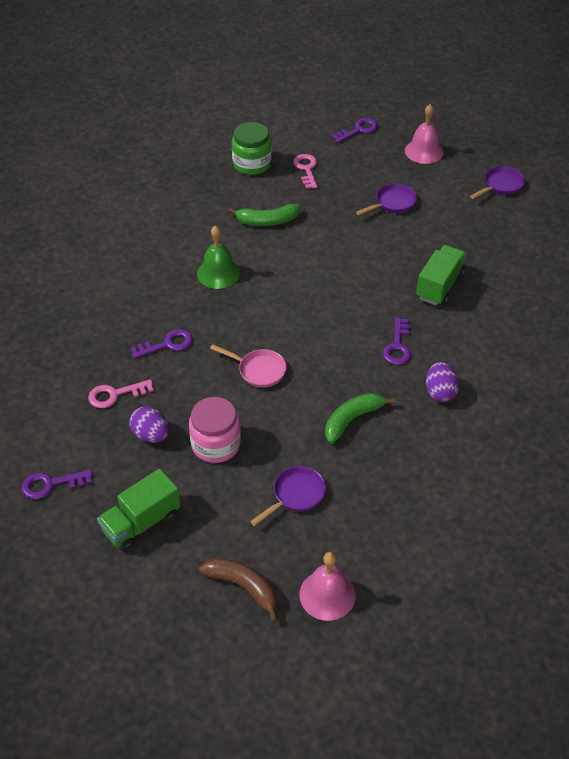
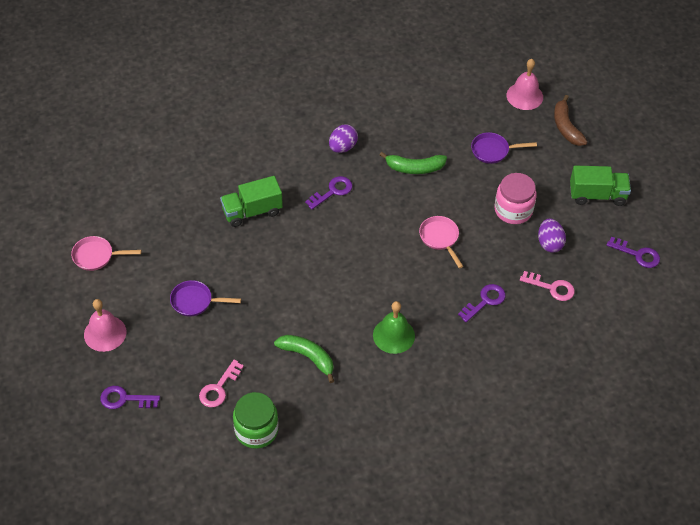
camera: 140 degrees left, 5 degrees up
purple key [131,329,193,359] -> purple key turned 120 degrees clockwise [458,284,505,322]
purple pan [470,166,525,199] -> pink pan [71,236,141,271]

